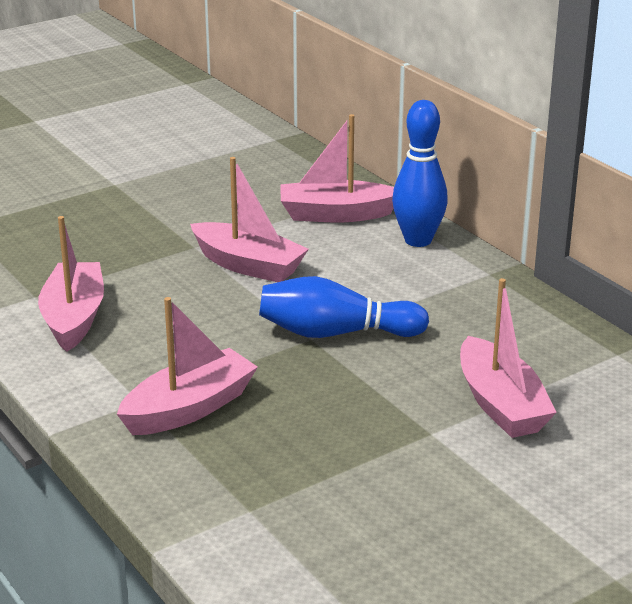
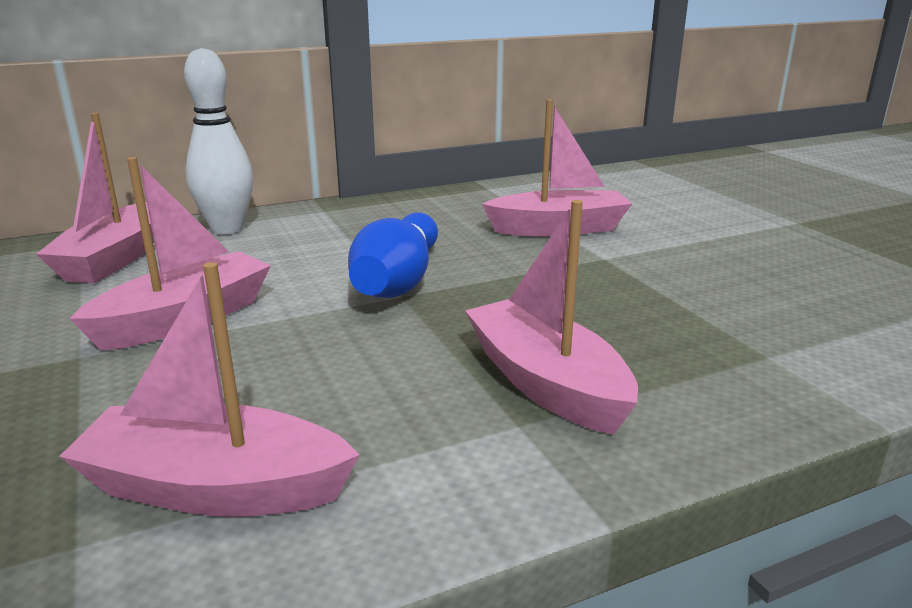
camera: 80 degrees left, 5 degrees down
blue bowling pin [392,100,448,247] -> white bowling pin [184,48,253,234]

